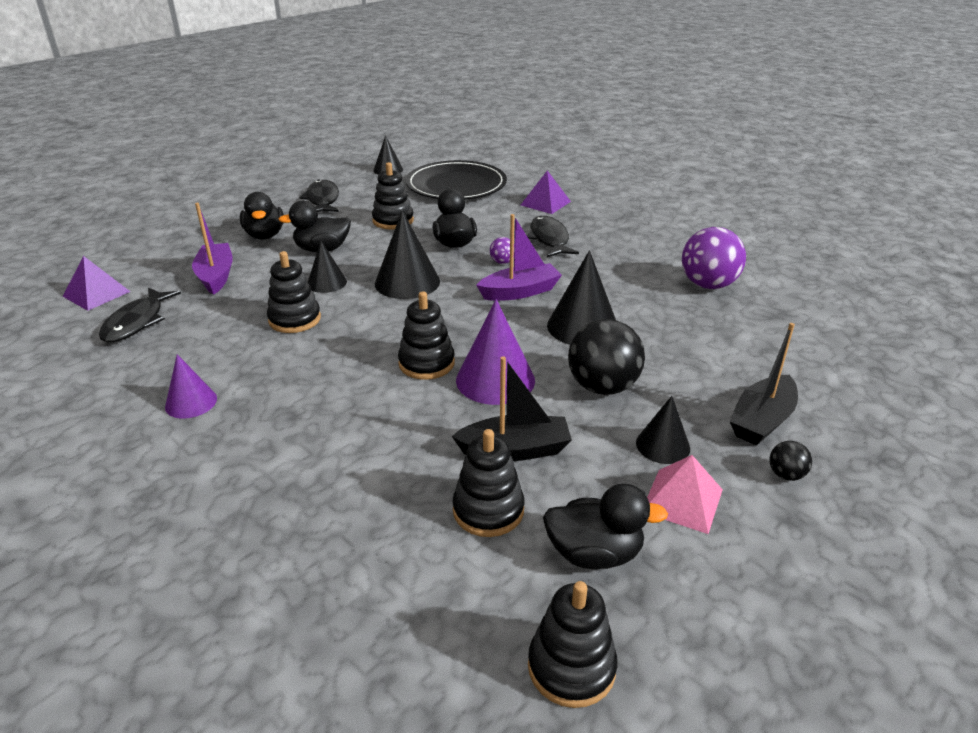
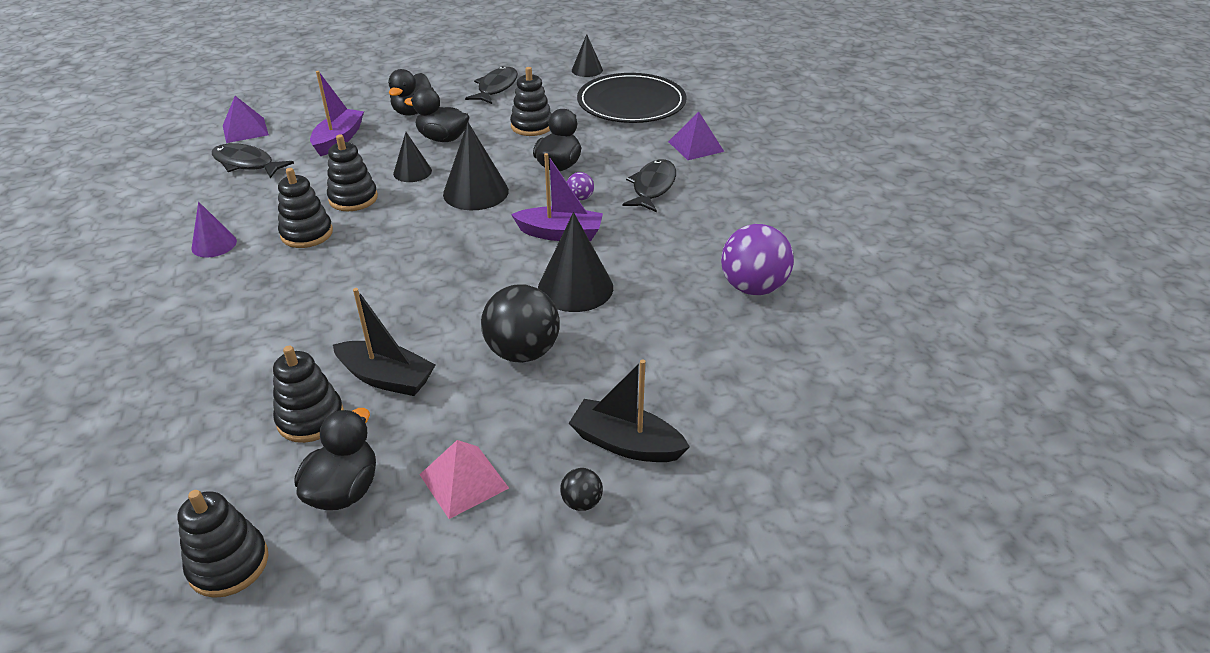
camera: 30 degrees right, 5 degrees up
black fish [99,287,181,342] -> black fish turned 75 degrees clockwise [212,143,294,178]
black stacking toy [398,291,455,380] -> black stacking toy moved to [278,168,333,248]
purple cone [456,299,535,405] -> none
black duck [543,484,668,569] -> black duck turned 105 degrees counterclockwise [294,408,376,510]
black cone [636,396,690,464] -> none
black boat [730,323,798,446] -> black boat turned 45 degrees clockwise [569,359,690,462]

